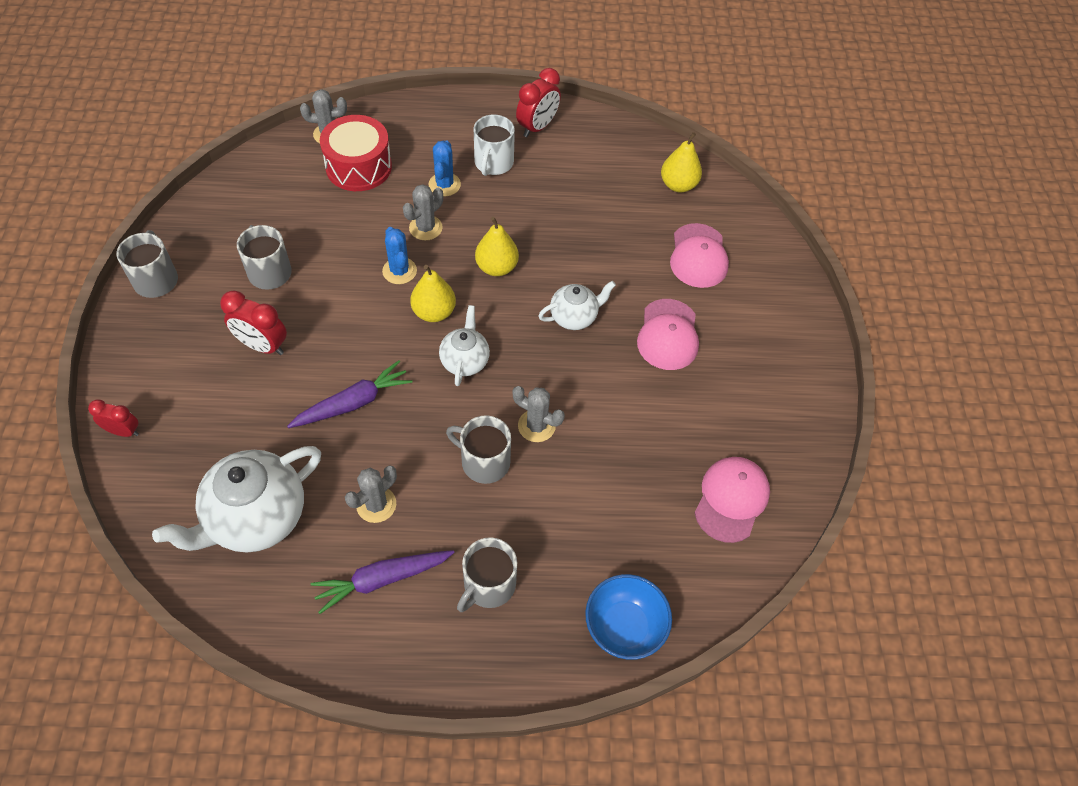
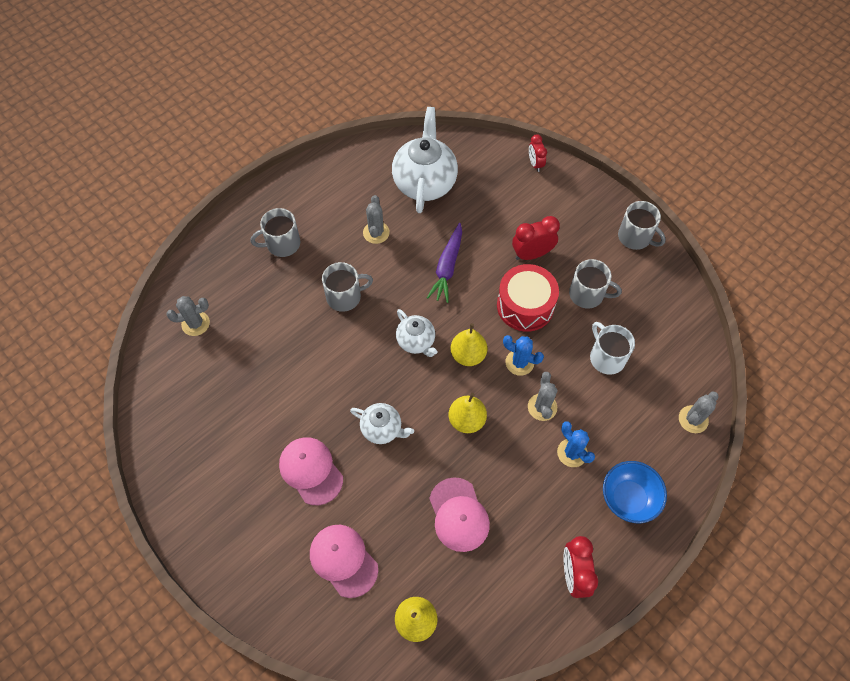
camera: 140 degrees right, 5 degrees up
red clock [88,400,139,437] -> red clock turned 105 degrees clockwise [529,134,547,172]
purple carrot [311,550,455,614] -> none
red drum [320,115,392,191] -> red drum moved to [497,264,559,332]
grey mug [457,537,517,612] -> grey mug turned 105 degrees counterclockwise [250,208,300,257]
white mug [474,115,515,176] -> white mug moved to [590,322,635,375]
grey cactus [512,386,565,442] -> grey cactus moved to [166,296,210,336]
white teapot [538,281,616,330] -> white teapot turned 90 degrees counterclockwise [350,403,414,444]
blue bowl [585,574,672,660] -> blue bowl moved to [603,461,667,523]
pink cap [695,457,770,543] -> pink cap moved to [429,477,490,552]

